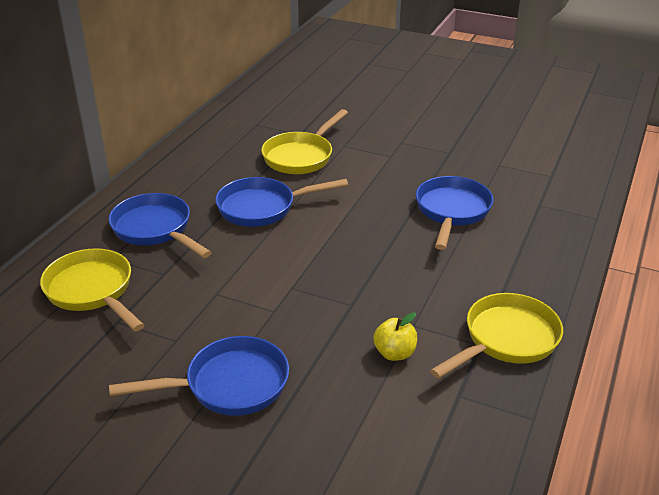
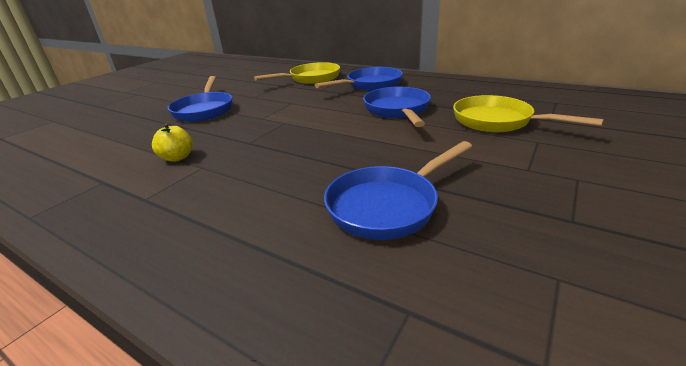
camera: 100 degrees right, 5 degrees down
blue pan [416,176,493,250] -> blue pan turned 120 degrees clockwise [324,141,472,240]
yellow pan [430,293,563,379] -> none

